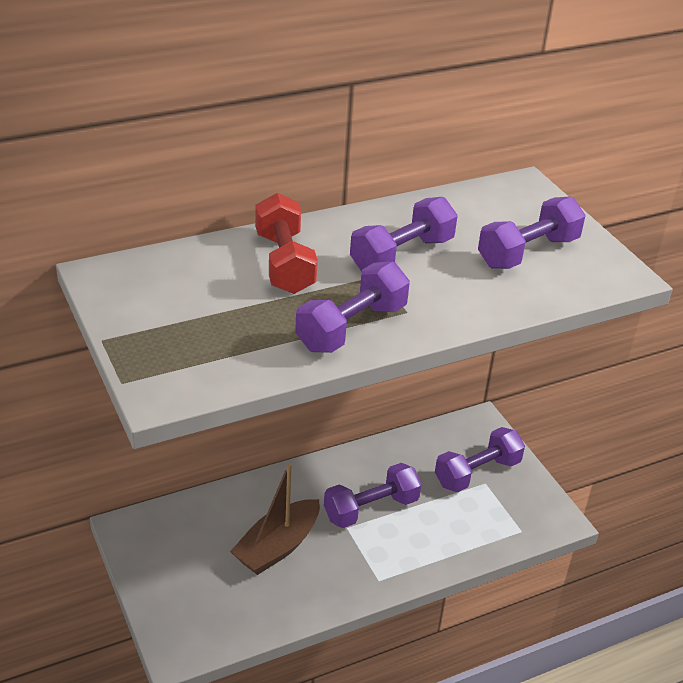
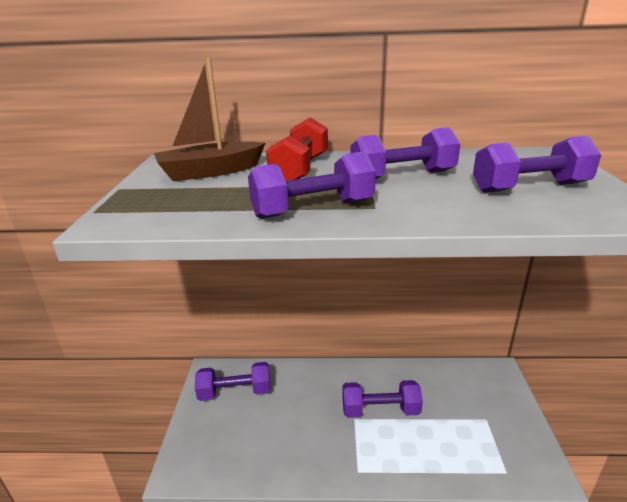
camera: 30 degrees right, 10 degrees down
brown boat [230,463,320,575] -> brown boat moved to [154,58,265,181]
purple dumbbell [435,427,525,492] -> purple dumbbell moved to [195,362,270,401]

